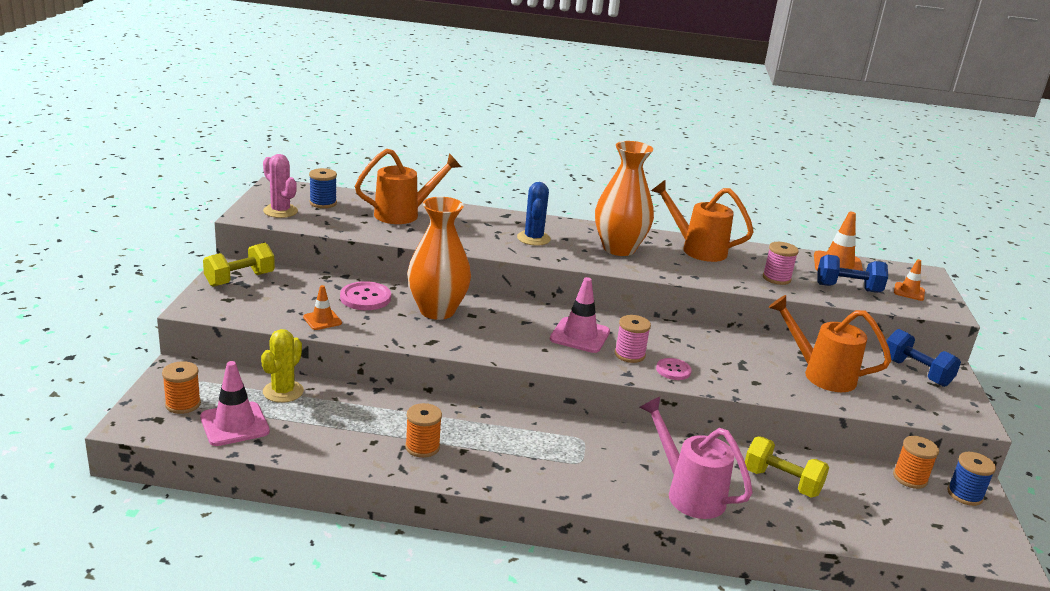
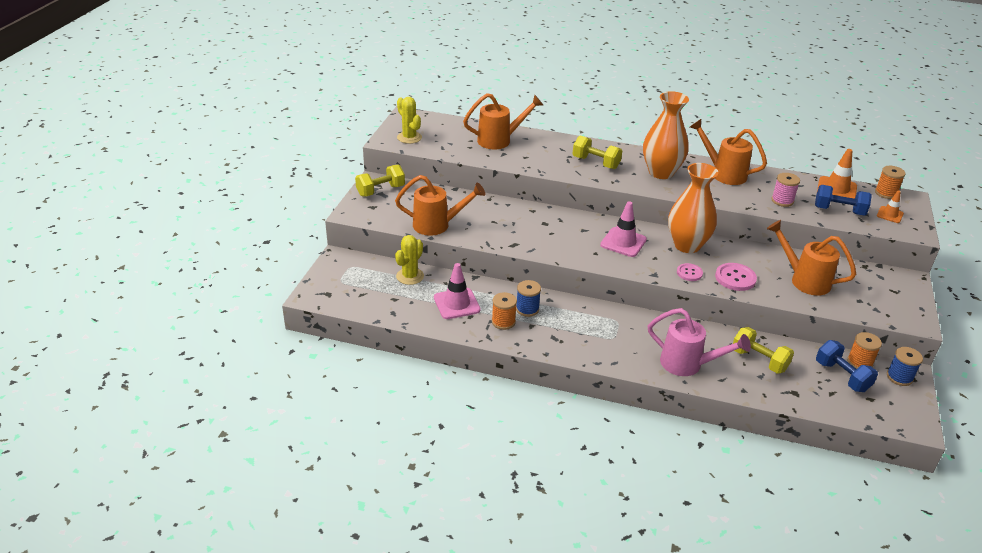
camera: 10 degrees right, 10 degrees up
orange spool [162,361,201,414] -> orange spool moved to [875,166,906,199]
pink traffic cone [200,361,270,446] -> pink traffic cone moved to [434,263,481,319]
pink cactus [263,154,298,218] -> yellow cactus [397,97,422,144]
orange traffic cone [303,285,342,330] -> orange watering can [395,175,485,236]
blue spool [309,168,337,208] -> blue spool moved to [516,280,541,317]
pink button [340,281,391,310] -> pink button moved to [715,263,757,291]
orange vase [407,197,471,320] -> orange vase moved to [668,163,719,253]
blue cactus [517,182,551,246] -> yellow dumbbell [573,135,622,169]
pink spool [615,315,651,363] -> none
pink watering can [640,397,753,519] -> pink watering can turned 150 degrees clockwise [648,308,751,376]
blue dumbbell [883,329,961,387] -> blue dumbbell moved to [816,340,878,392]

